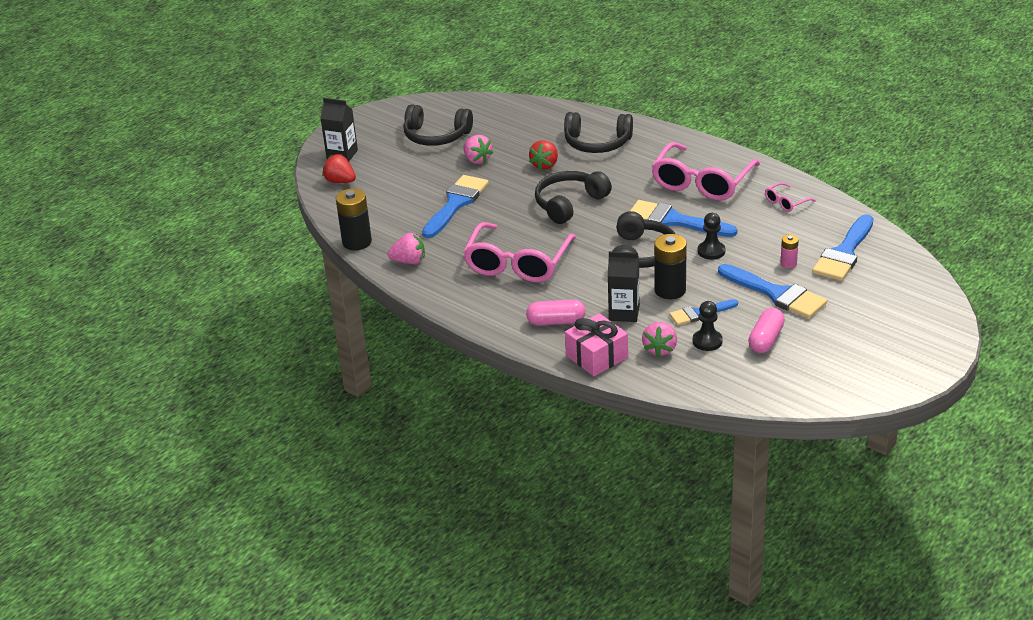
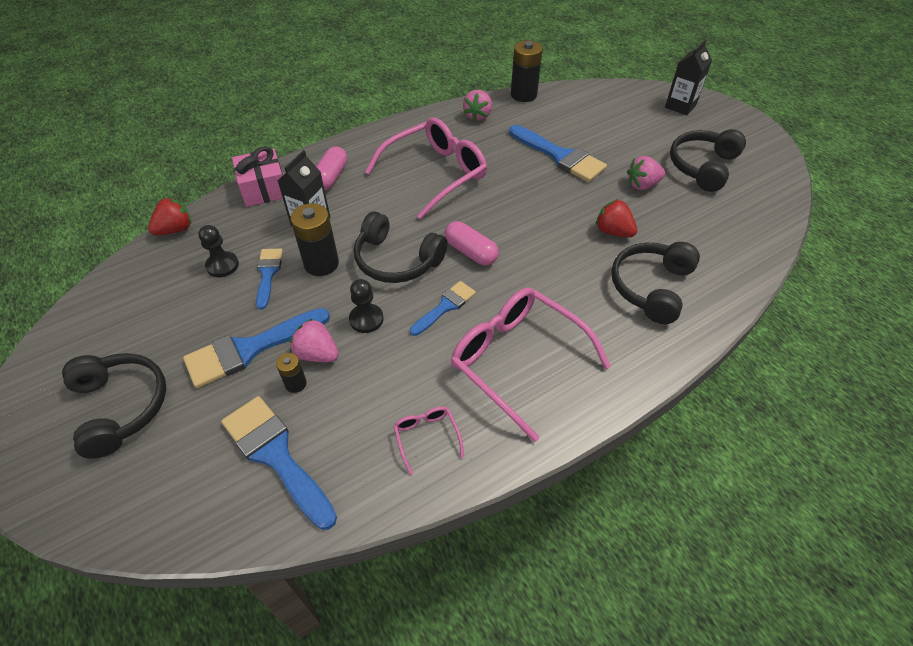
camera: 105 degrees right, 15 degrees up
red strawberry [322,154,356,183] -> red strawberry moved to [148,197,191,235]
pink glasses [463,222,576,282] -> pink glasses turned 105 degrees clockwise [365,117,487,220]
black headphones [535,171,612,224] -> black headphones moved to [62,353,166,459]
blue brush [630,200,738,237] -> blue brush [410,281,476,336], size x0.59
pink strawberry [642,322,677,357] -> pink strawberry moved to [290,318,339,362]
pink capsule [748,308,785,353] -> pink capsule moved to [445,221,499,266]
pink battery [781,234,799,268] -> black battery [276,353,307,393]

